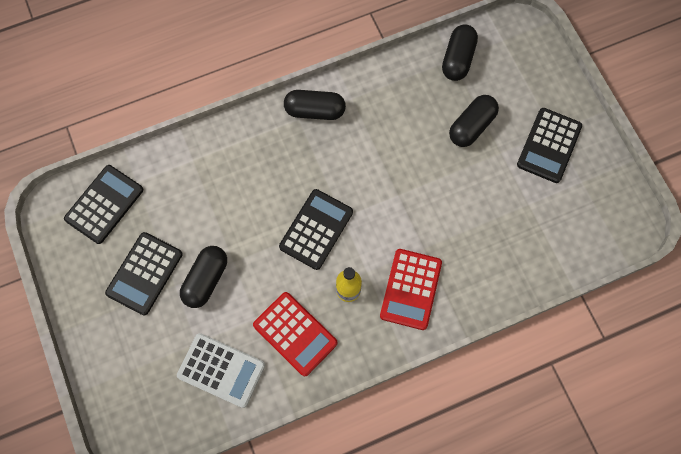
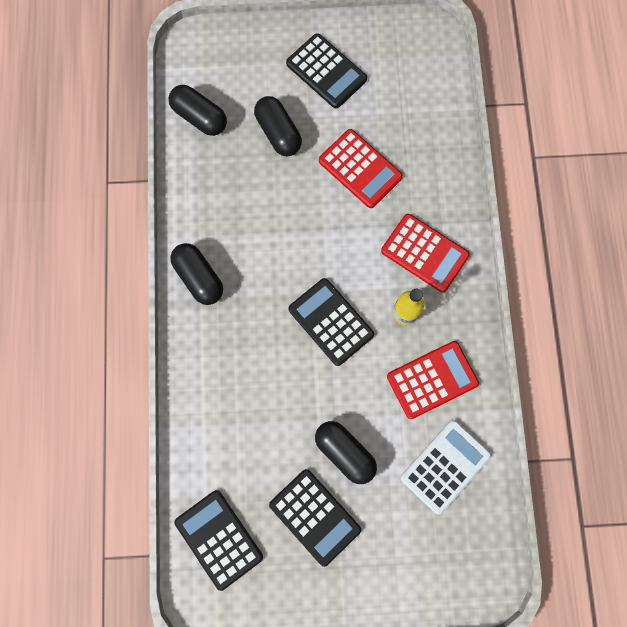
camera: 70 degrees left, 5 degrees up
black capsule [284,90,346,120] -> black capsule turned 60 degrees counterclockwise [170,243,223,305]
none -> red calculator [319,129,403,208]

